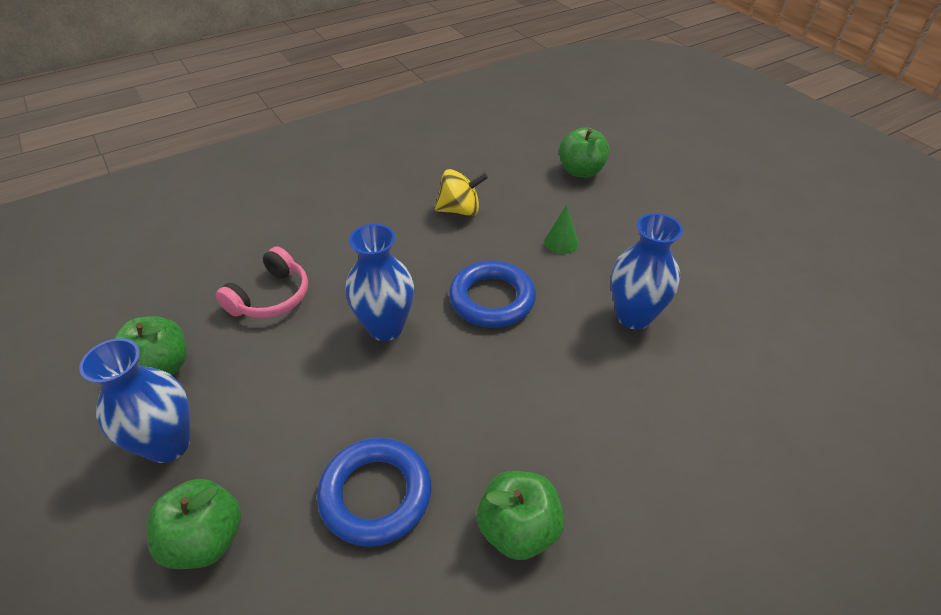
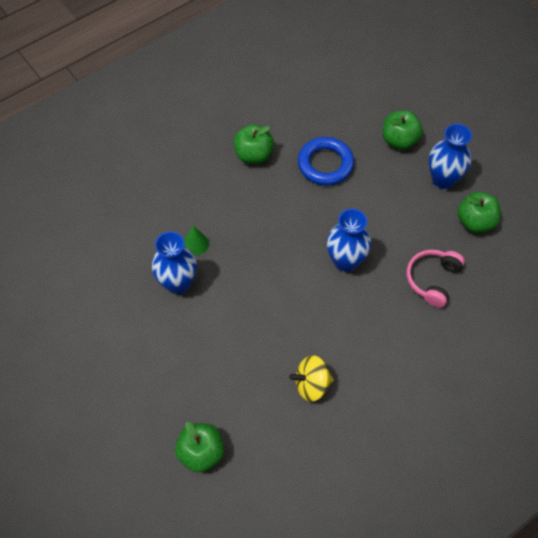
camera: 175 degrees right, 15 degrees up
blue ring [449,261,536,328] -> none
green cone [544,205,579,254] -> green cone moved to [184,226,209,255]

